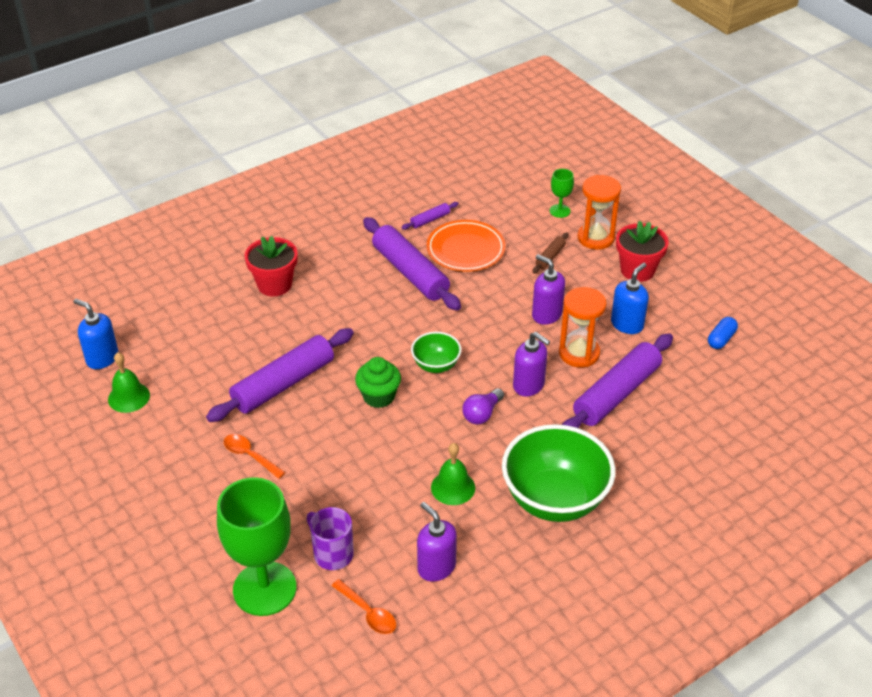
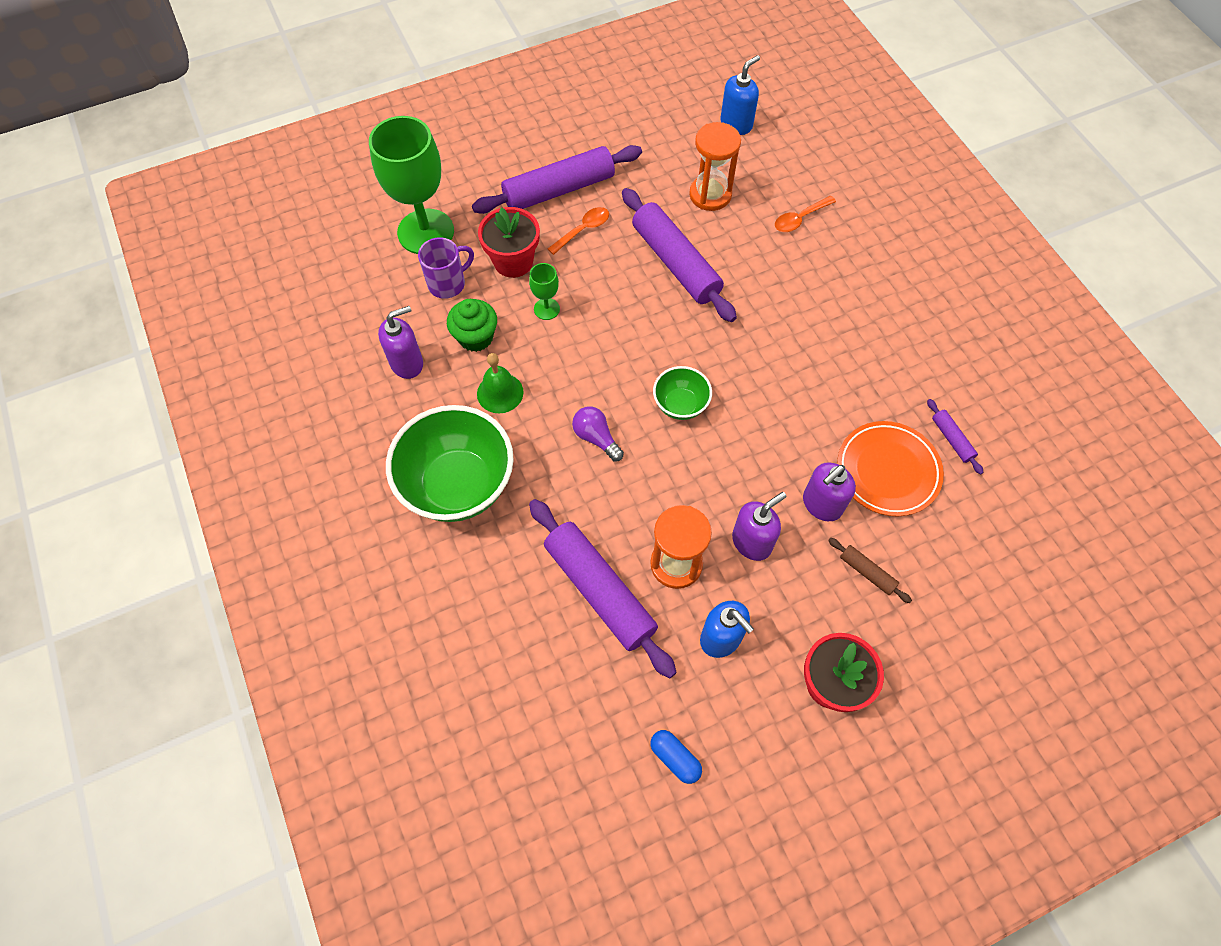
camera: 100 degrees right, 20 degrees up
green bell [108,352,150,413] -> none
red flower pot [245,236,298,296] -> red flower pot moved to [478,207,540,278]
orange spoon [332,579,396,634] -> orange spoon moved to [775,196,836,232]
green cupcake [355,357,401,408] -> green cupcake moved to [447,299,497,352]
purple rolling pin [363,217,461,311] -> purple rolling pin moved to [472,145,642,214]
purple soap dispenser [513,332,550,396] -> purple soap dispenser moved to [803,462,856,521]
green goblet [550,169,574,218] -> green goblet moved to [529,263,560,320]
orange hourglass [577,175,621,250] -> orange hourglass moved to [689,122,741,211]

